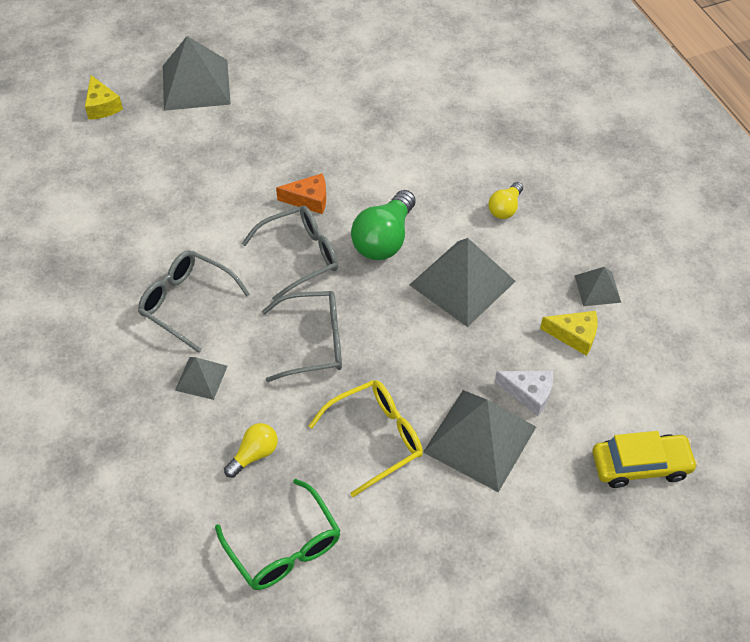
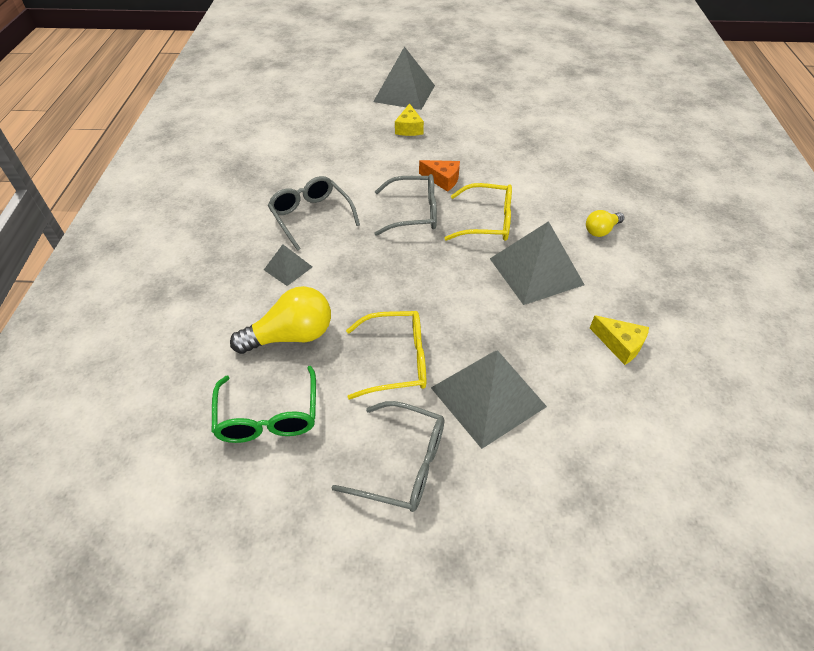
camera: 25 degrees right, 5 degrees down
yellow cheese [85,75,123,120] -> yellow cheese moved to [395,103,424,136]
yellow light bulb [224,423,278,478] -> yellow light bulb [230,286,331,354], size x1.77
grey glasses [262,291,342,382] -> grey glasses moved to [331,401,444,512]
green light bulb [351,190,416,260] -> yellow glasses [444,183,512,241]
white cheese [494,370,553,416] -> none
grey pyramid [574,267,621,306] -> none
yellow car [592,431,698,488] -> none

